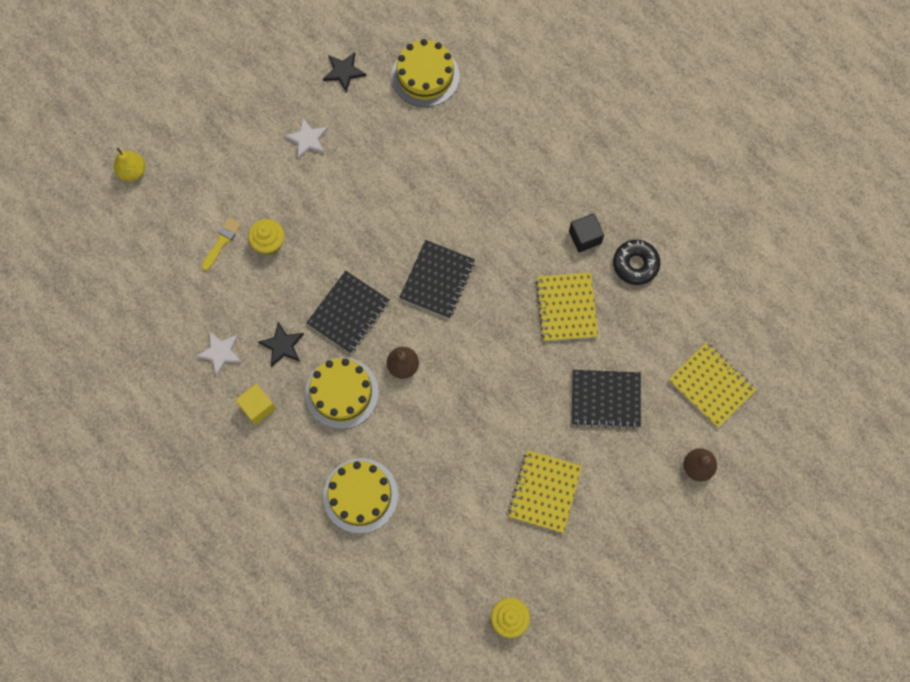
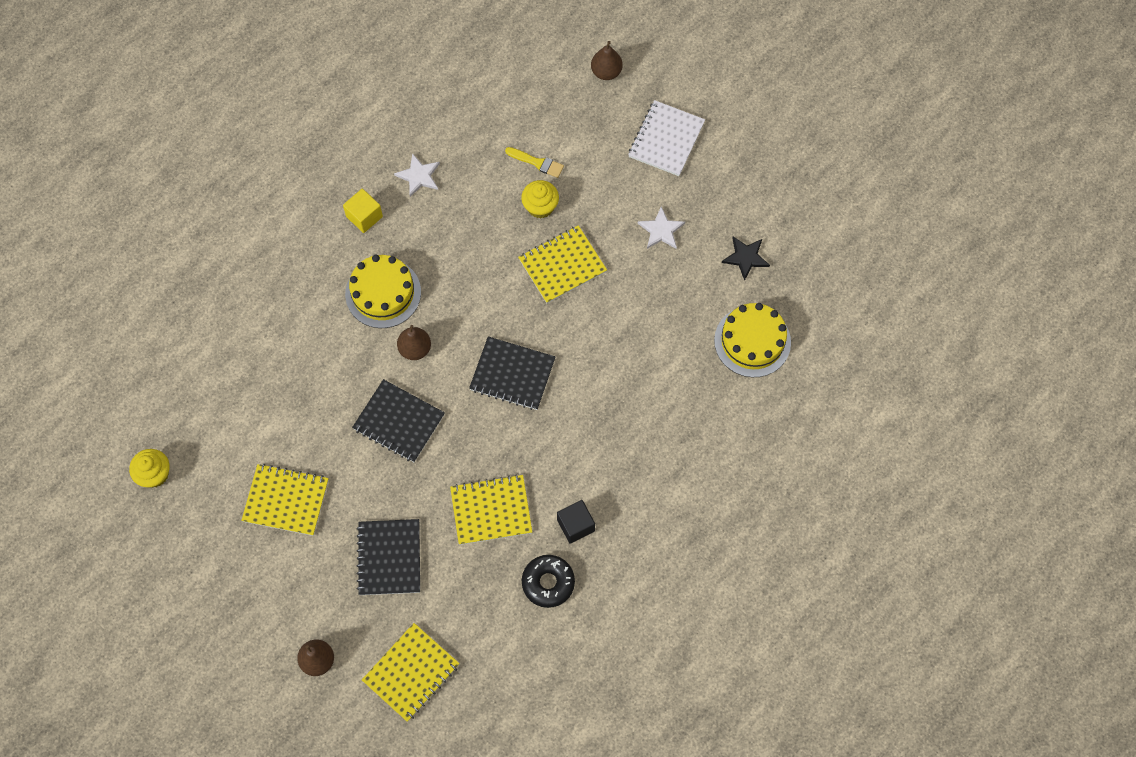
camera: 85 degrees right, 5 degrees down
yellow pear [114,148,145,181] -> brown pear [591,41,623,80]
black star [258,322,304,367] -> none
black notebook [306,271,389,353] -> black notebook moved to [352,379,445,462]
yellow cake [323,458,398,533] -> none
none -> yellow notebook [518,225,607,303]
none -> white notebook [628,100,705,176]

